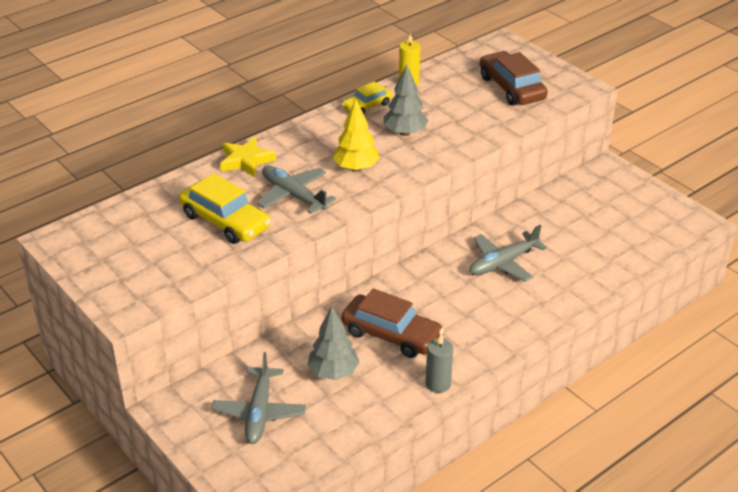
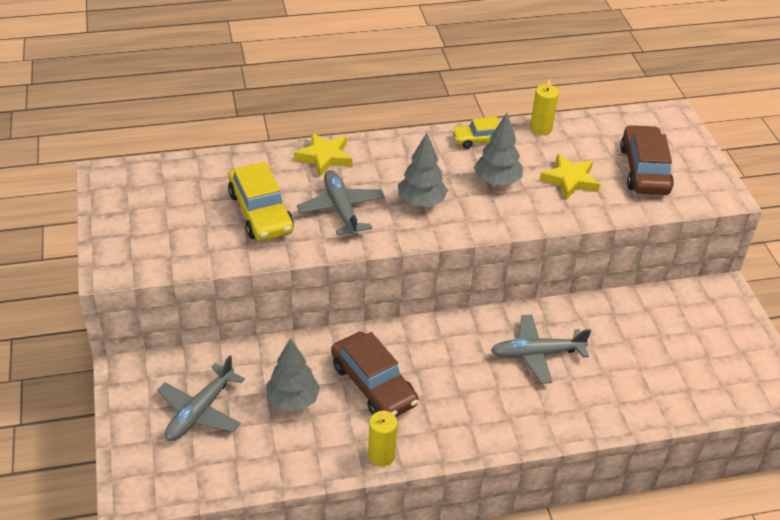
camera: 25 degrees right, 5 degrees up
yellow tree [333,99,380,172] -> grey tree [398,133,448,207]
grey candle [426,335,453,393] -> yellow candle [368,410,397,467]
none -> yellow star [539,154,600,199]

